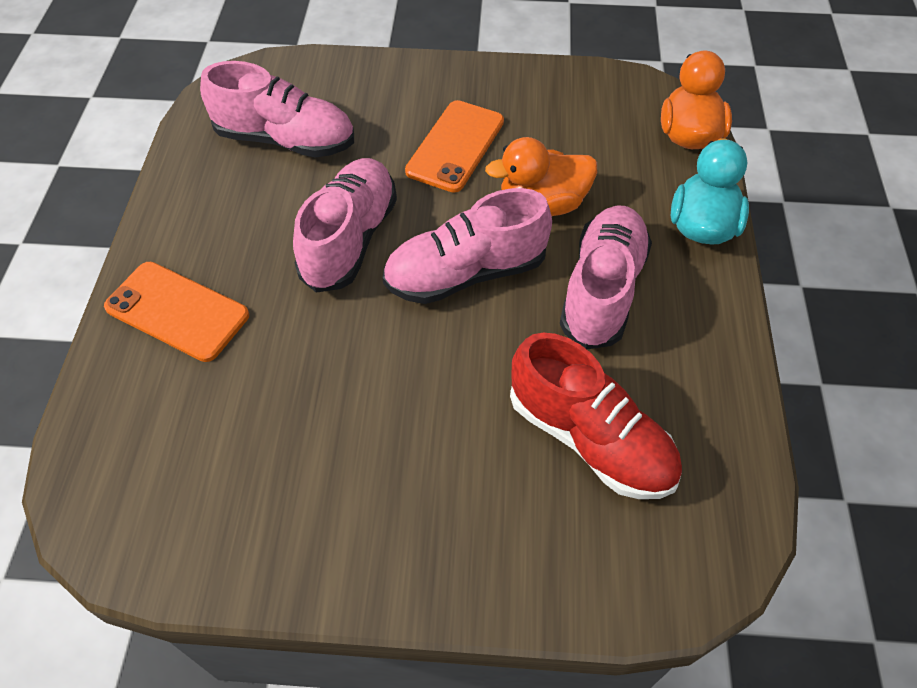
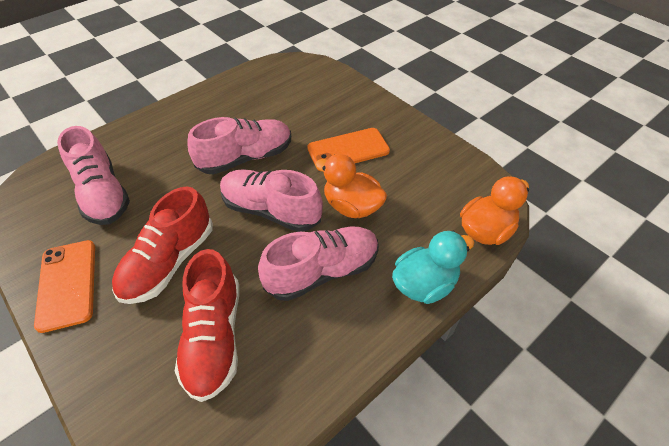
camera: 45 degrees right, 5 degrees down
orange phone [104,262,249,362] -> orange phone moved to [34,240,95,333]
pink shoe [200,61,354,158] -> pink shoe moved to [57,126,130,225]
none -> red shoe [112,187,213,304]

